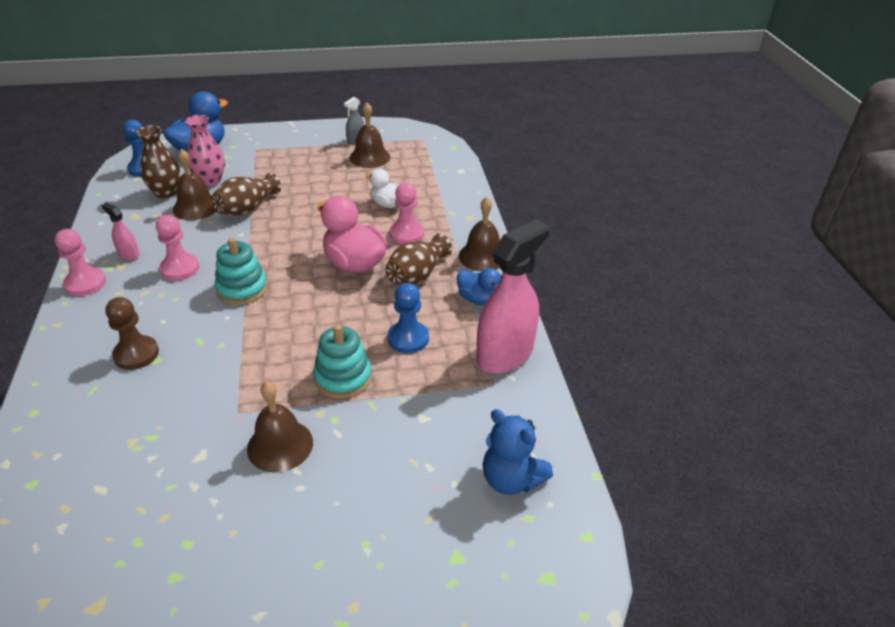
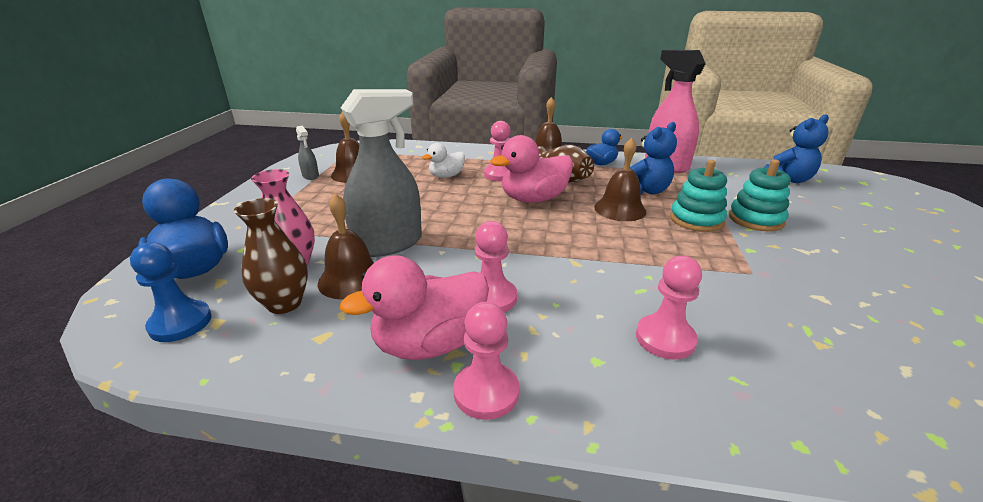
camera: 70 degrees left, 10 degrees down
pink spray bottle [101,203,140,260] -> pink duck [340,255,489,360]
brown pawn [105,297,159,370] -> pink pawn [636,256,702,360]
brown vase [211,172,281,216] -> grey spray bottle [341,89,422,257]
turquoise stacking toy [215,237,268,305] -> turquoise stacking toy moved to [729,159,791,232]
brown bell [247,381,313,473] -> brown bell moved to [594,138,646,221]
blue pawn [388,283,429,354] -> blue teddy bear [630,122,677,195]

